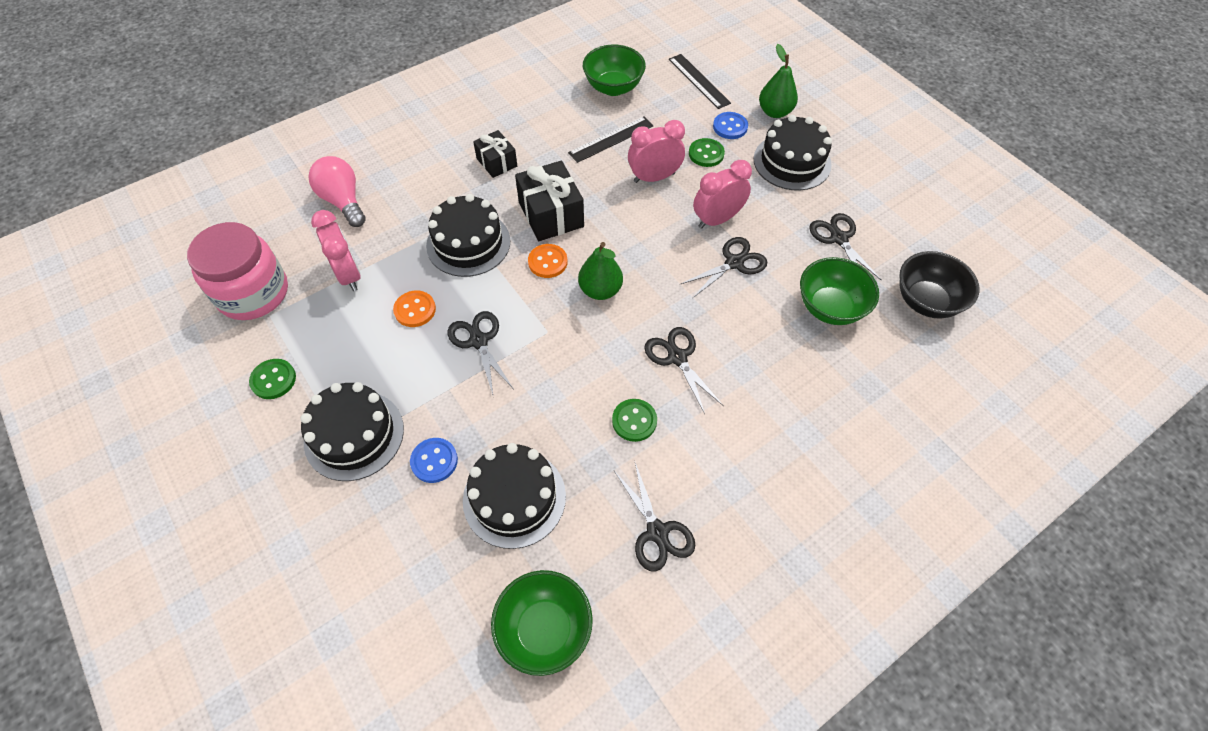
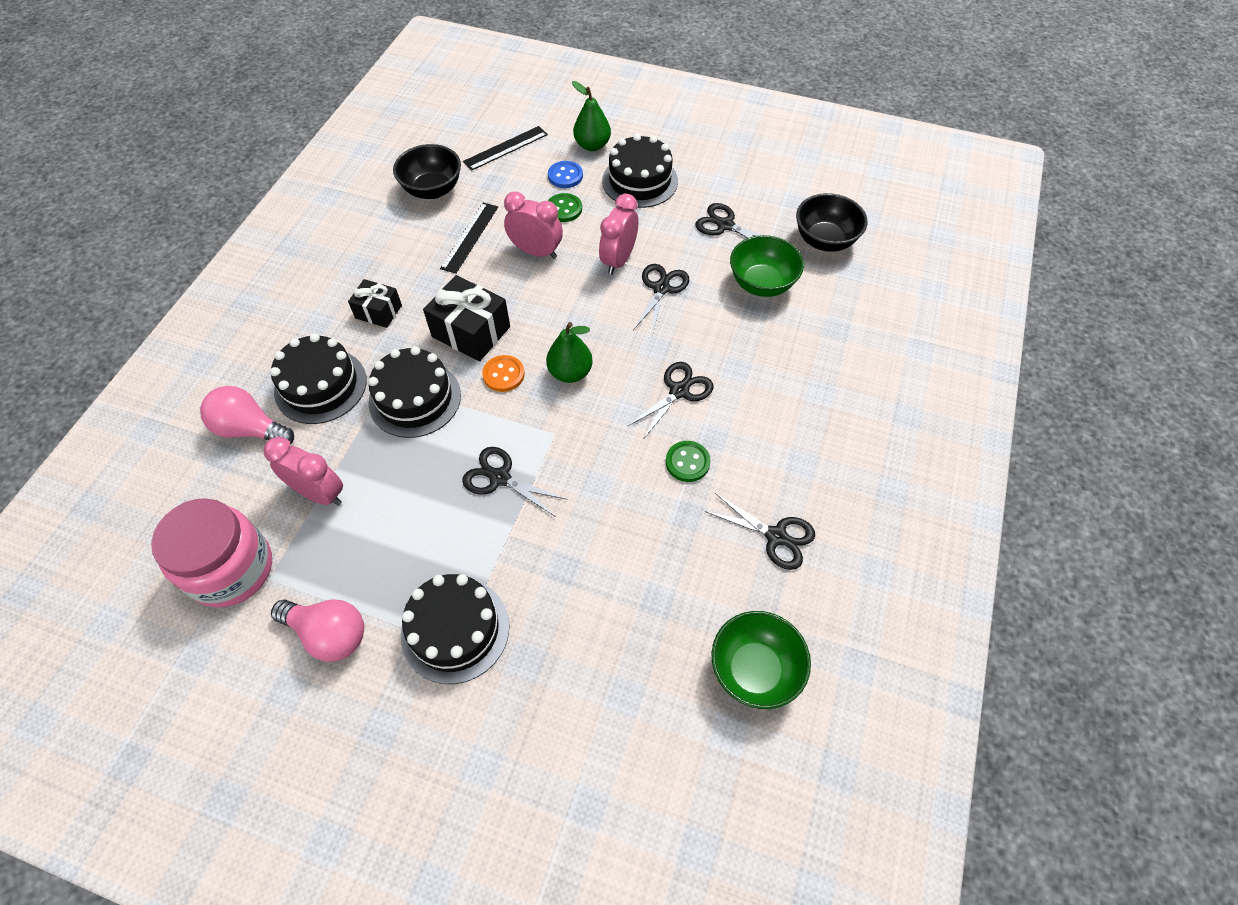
camera: 35 degrees left, 0 degrees up
green button [249,359,296,399] -> pink light bulb [271,599,364,662]
orange button [393,291,436,327] -> none
blue button [410,438,458,483] -> none
black cake [463,443,566,549] -> black cake moved to [270,333,367,424]
green bowl [583,45,646,96] -> black bowl [393,144,461,199]
pink clock [628,120,685,183] -> pink clock turned 75 degrees clockwise [504,191,563,259]
black scissors [644,327,724,414] -> black scissors turned 105 degrees clockwise [628,362,713,438]
black ruler [669,54,731,109] -> black ruler turned 60 degrees counterclockwise [463,126,548,171]

